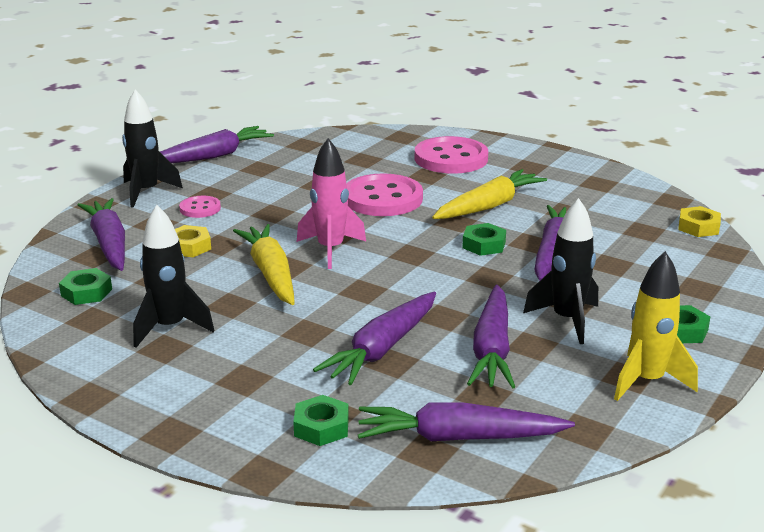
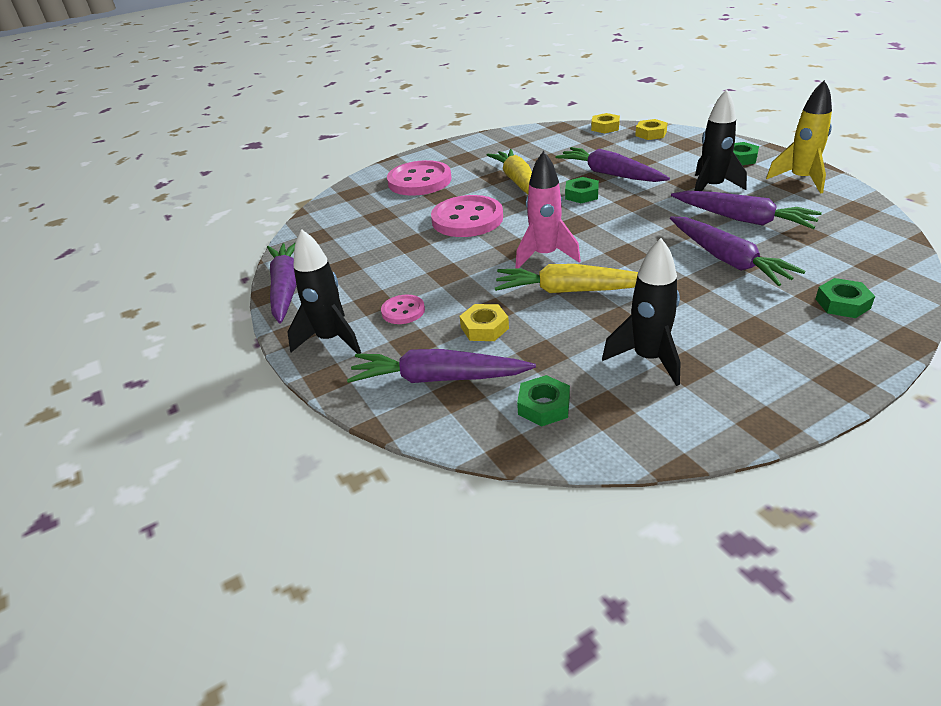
camera: 60 degrees left, 10 degrees up
purple carrot [358,402,575,441] -> none
none -> yellow nut [635,119,668,140]

